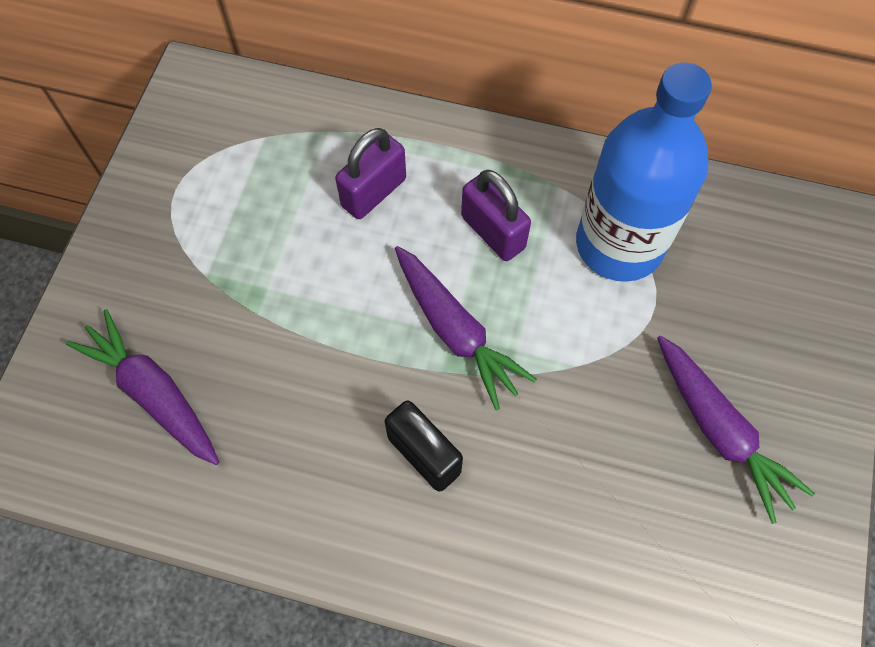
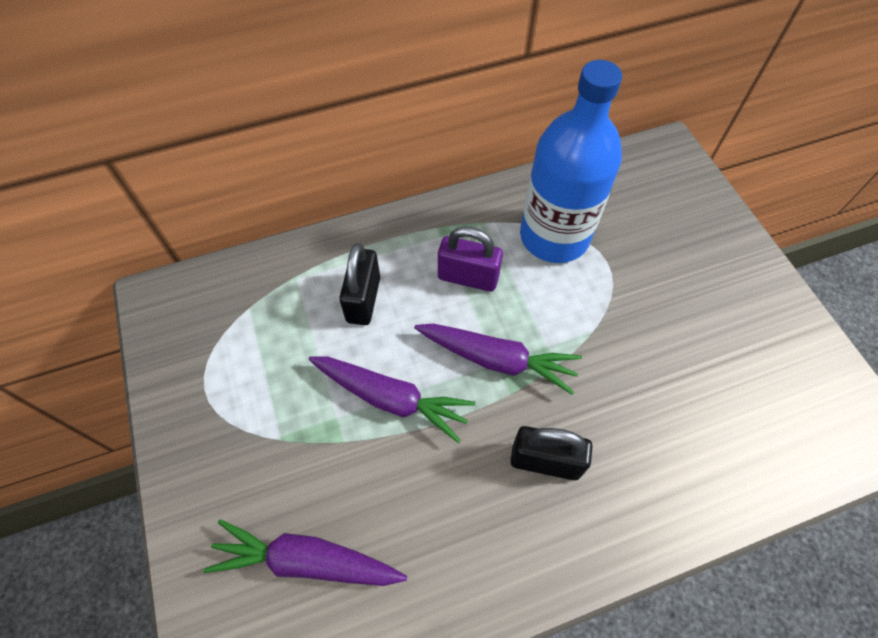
camera: 35 degrees left, 5 degrees down
purple padlock [335,128,406,219] -> black padlock [339,243,380,325]
purple carrot [657,335,815,524] -> purple carrot moved to [308,356,475,443]

